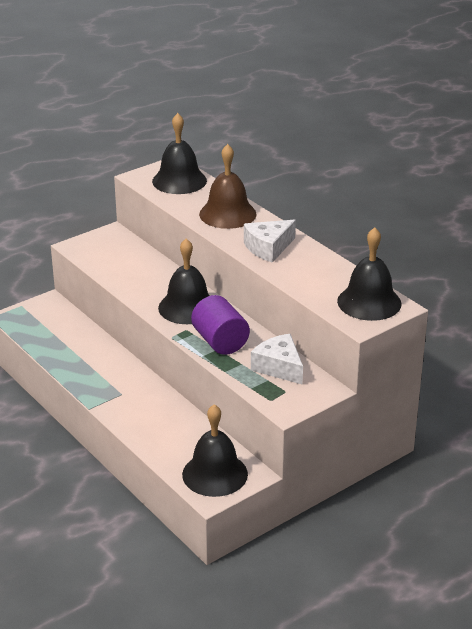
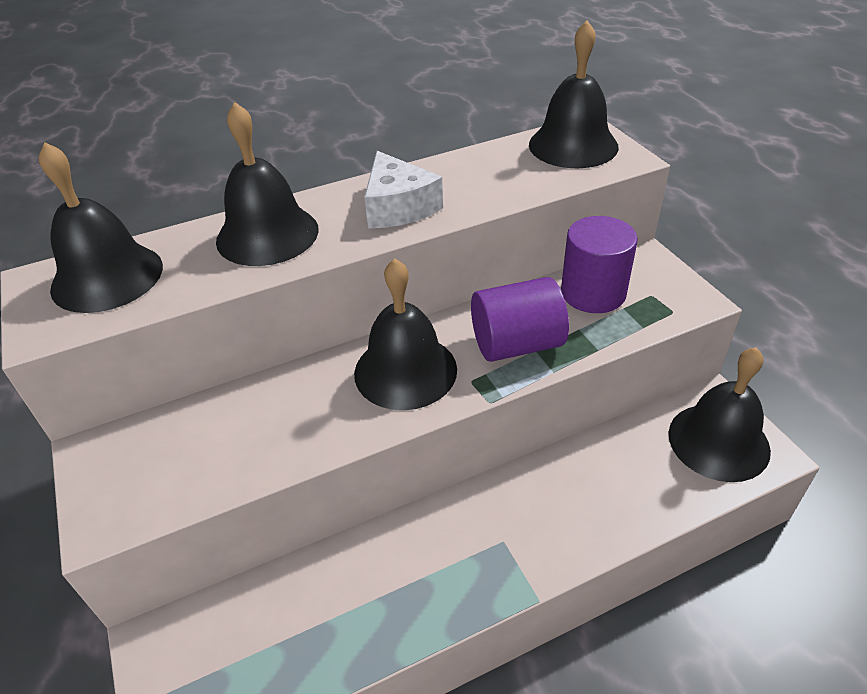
camera: 75 degrees left, 10 degrees up
brown bell [199,144,256,229] -> black bell [216,102,319,266]
white cheese [251,334,303,384] -> purple cylinder [561,216,638,313]

